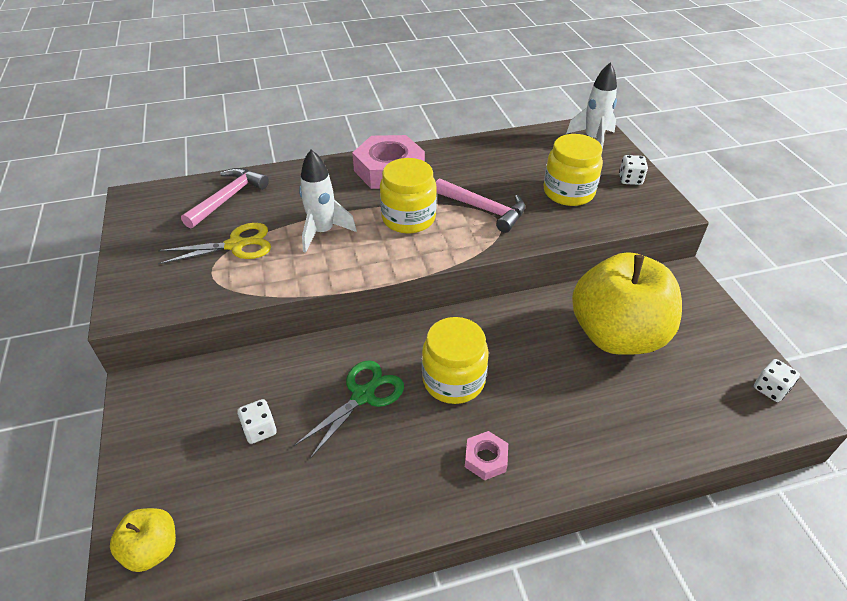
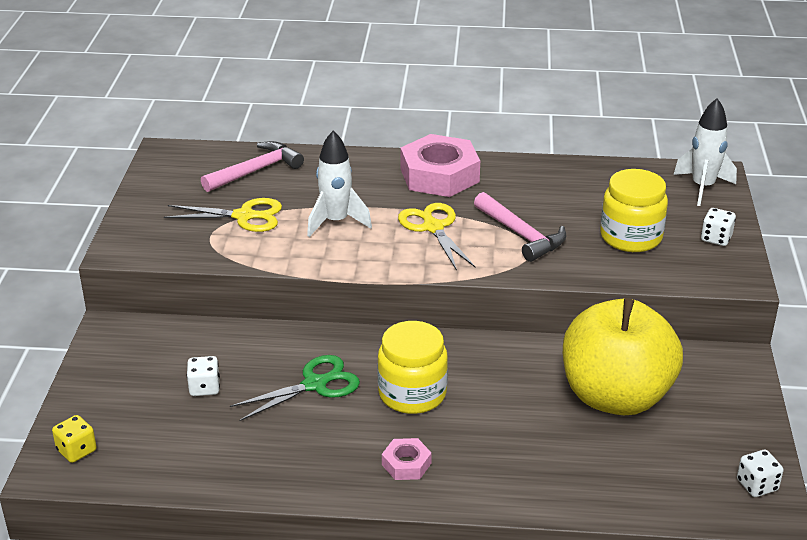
camera: 20 degrees right, 10 degrees down
yellow apple [110,508,176,572] -> yellow dice [52,415,97,463]
yellow jar [380,158,437,234] -> yellow scissors [398,203,476,271]

